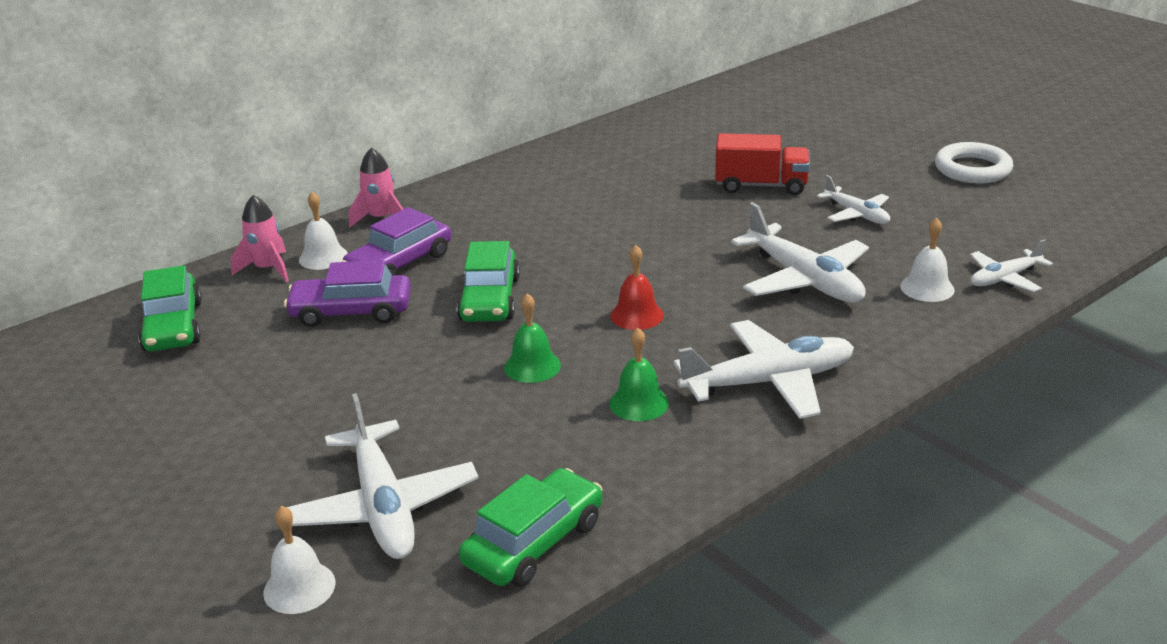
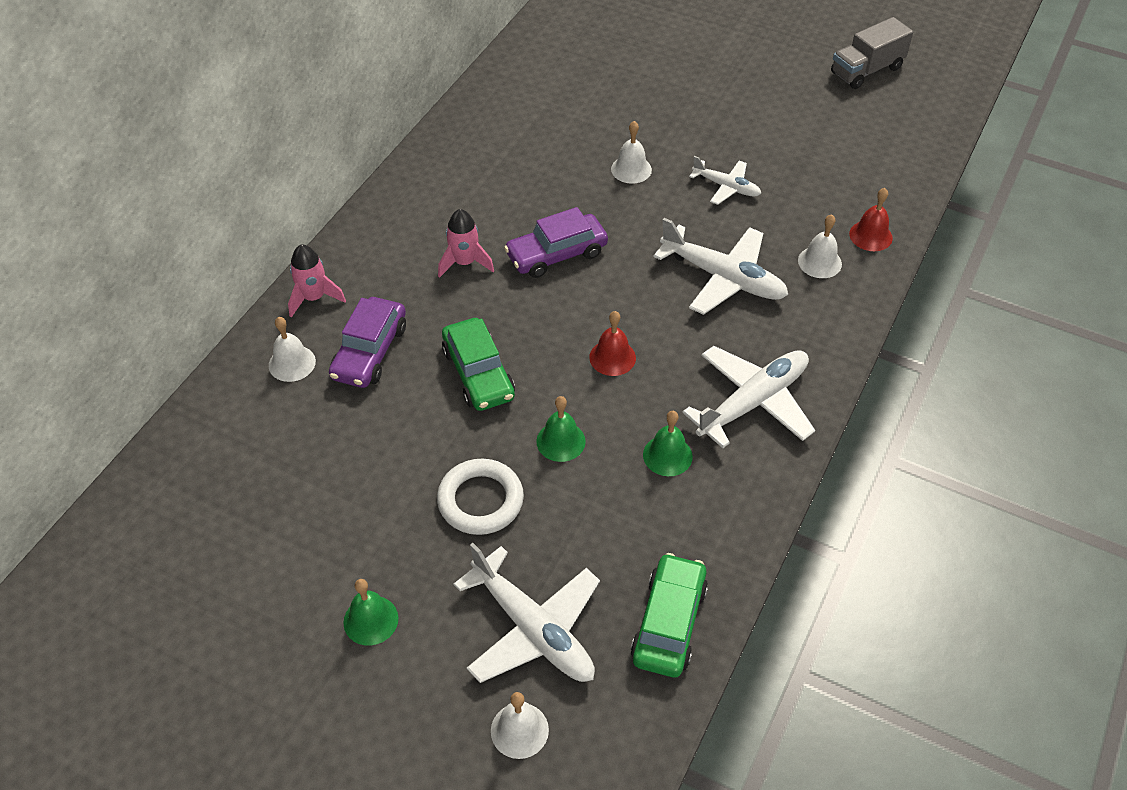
camera: 25 degrees left, 20 degrees up
green car [138,265,202,352] -> none
pink rocket [231,195,289,282] -> pink rocket moved to [438,209,494,278]
purple car [284,260,411,327] -> purple car moved to [504,207,608,278]
red truck [715,133,810,195] -> white bell [611,121,652,184]
white ring [935,142,1013,184] -> white ring moved to [437,459,524,535]
white plane [970,239,1053,292] -> red bell [849,188,893,251]
none -> green bell [343,579,398,645]
none -> grey truck [831,17,913,89]

